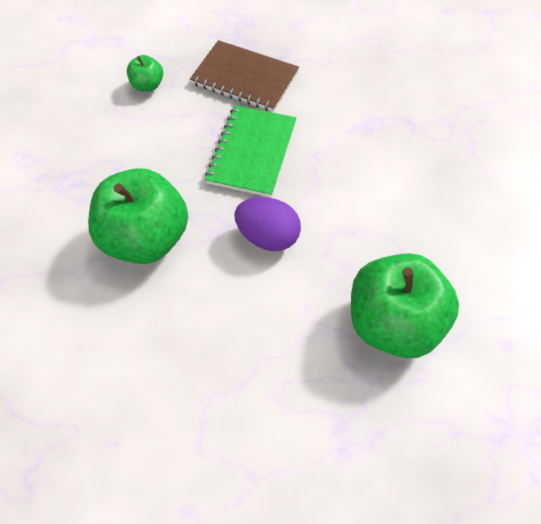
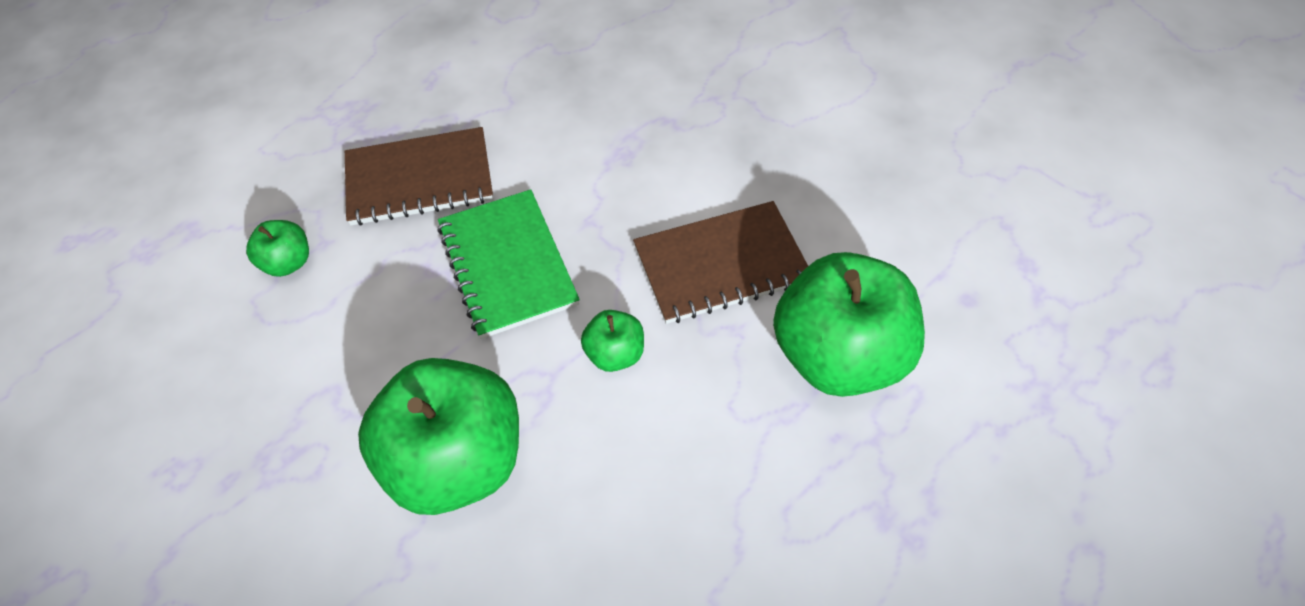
camera: 35 degrees left, 5 degrees down
purple egg [234,197,301,251] -> green apple [581,310,644,372]
none -> brown notebook [633,201,808,324]

